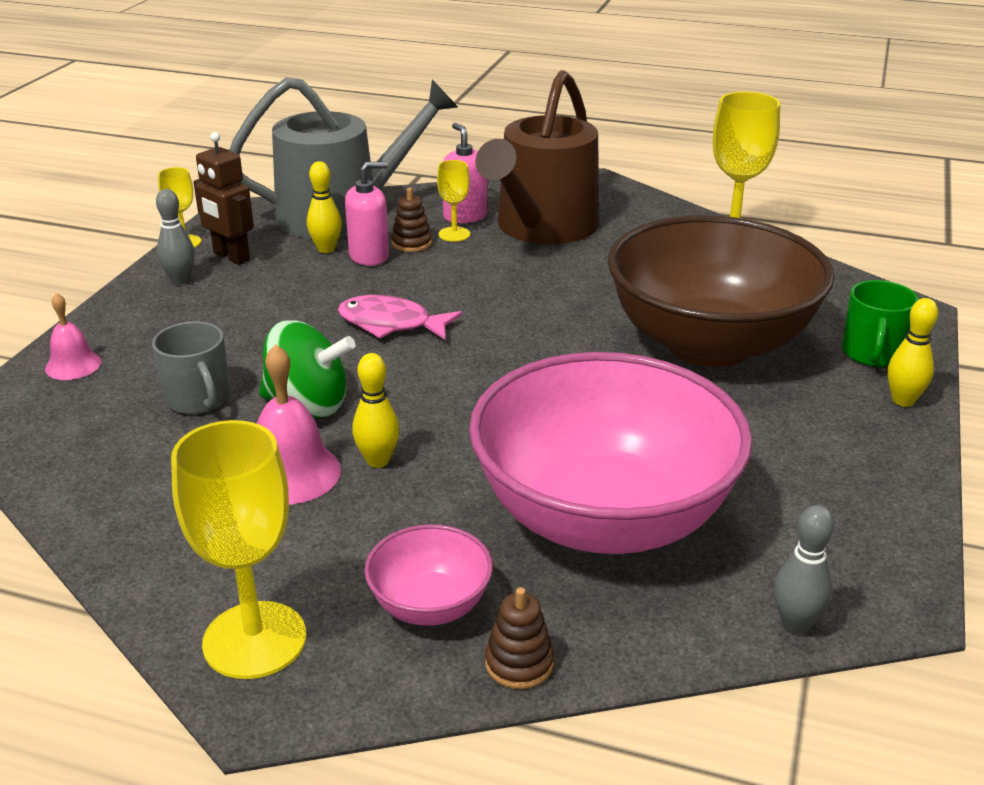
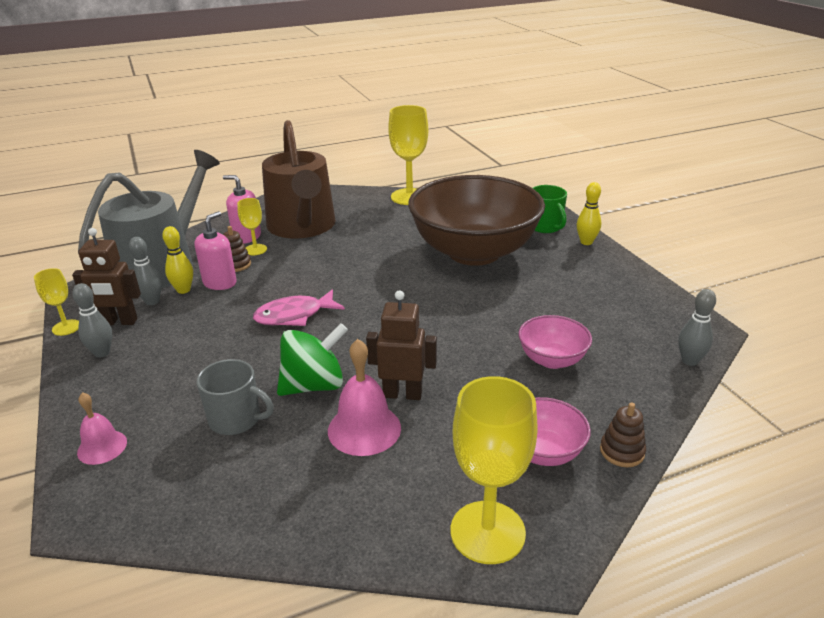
camera: 40 degrees left, 0 degrees up
yellow bowling pin [352,353,400,468] -> brown robot [366,290,437,400]
pink bowl [469,352,753,554] -> pink bowl [519,315,592,369], size x0.43
none -> grey bowling pin [129,237,162,305]

